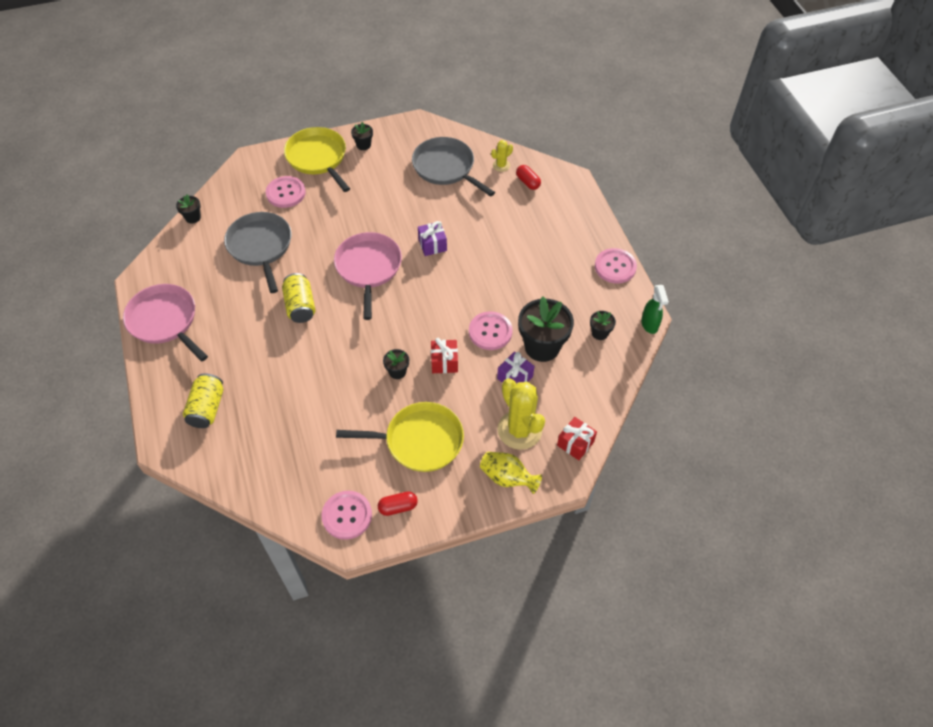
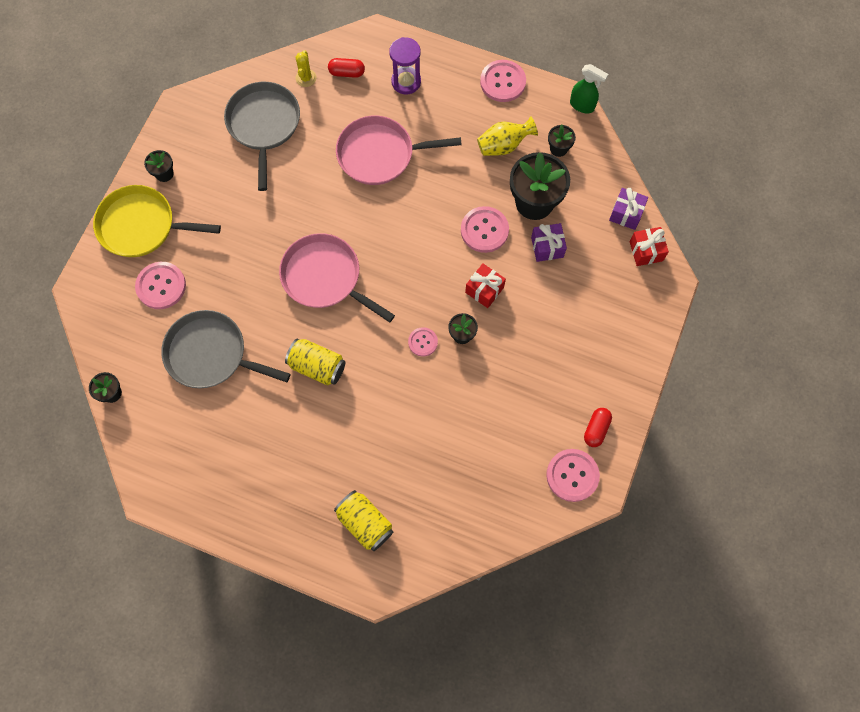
camera: 50 degrees left, 15 degrees up
pink pan [123,284,208,362] -> pink pan moved to [336,115,462,185]
yellow pan [336,402,464,472] -> none
grey pan [412,137,495,197] -> grey pan turned 90 degrees clockwise [224,82,300,191]
purple gift [418,221,447,256] -> purple gift moved to [609,188,648,230]
yellow vase [480,452,542,494] -> yellow vase moved to [477,117,538,156]
yellow cactus [498,378,545,450] -> none
none -> purple hourglass [389,37,421,94]
none -> pink button [408,327,438,357]

